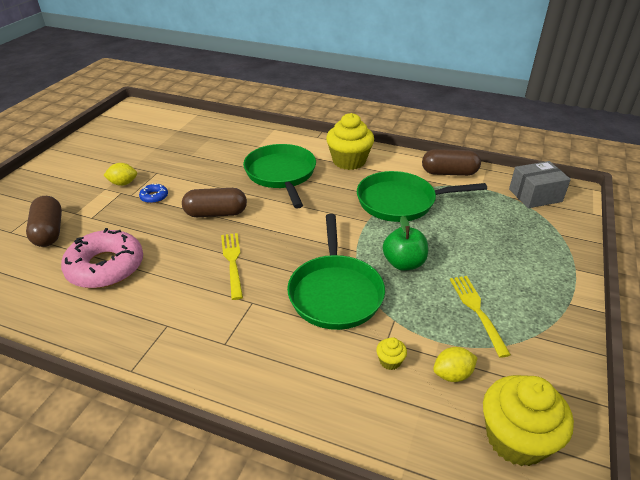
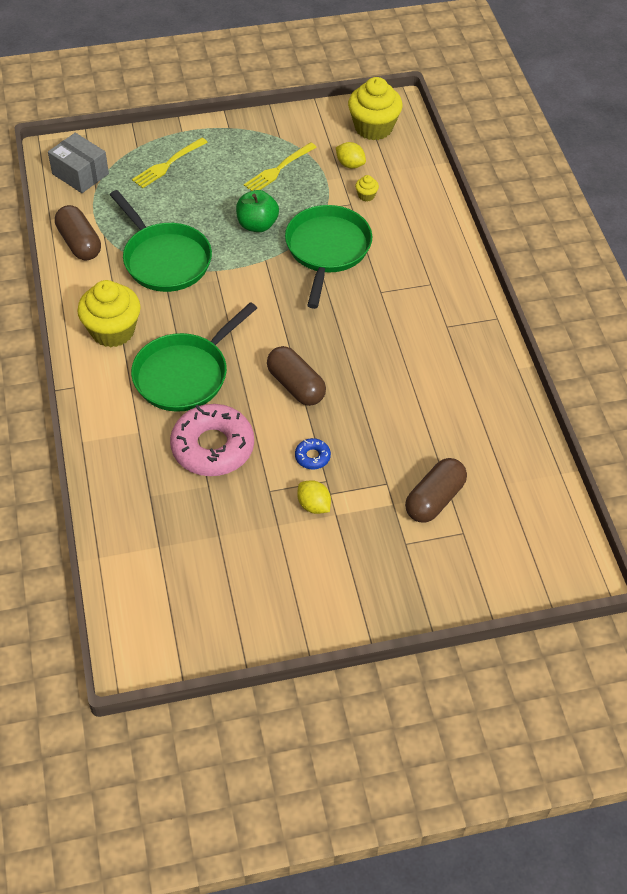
camera: 125 degrees left, 15 degrees up
pink donut [61,228,143,288] -> pink donut moved to [170,404,254,476]
yellow fork [221,233,243,300] -> yellow fork moved to [132,138,208,188]
green pan [287,214,385,330] -> green pan turned 45 degrees counterclockwise [285,205,372,309]

